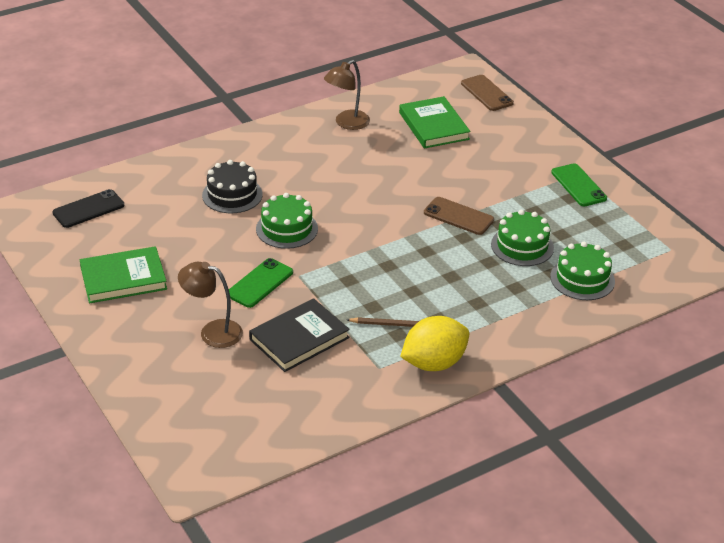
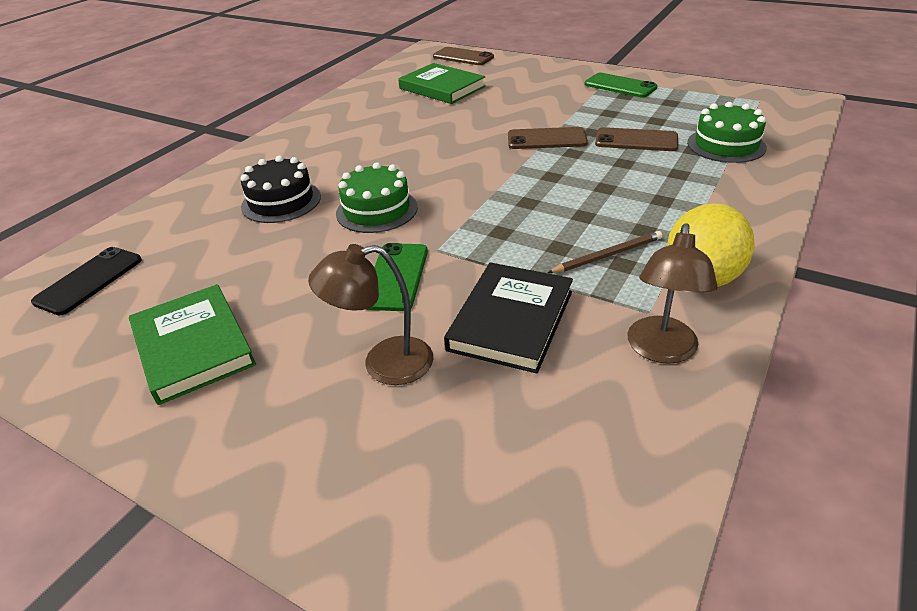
camera: 25 degrees left, 0 degrees up
green book [80,246,167,303] -> green book turned 75 degrees counterclockwise [129,284,256,405]
brown lamp [324,60,370,130] -> brown lamp moved to [627,223,717,364]
green cake [491,210,554,266] -> brown phone [595,127,678,151]

